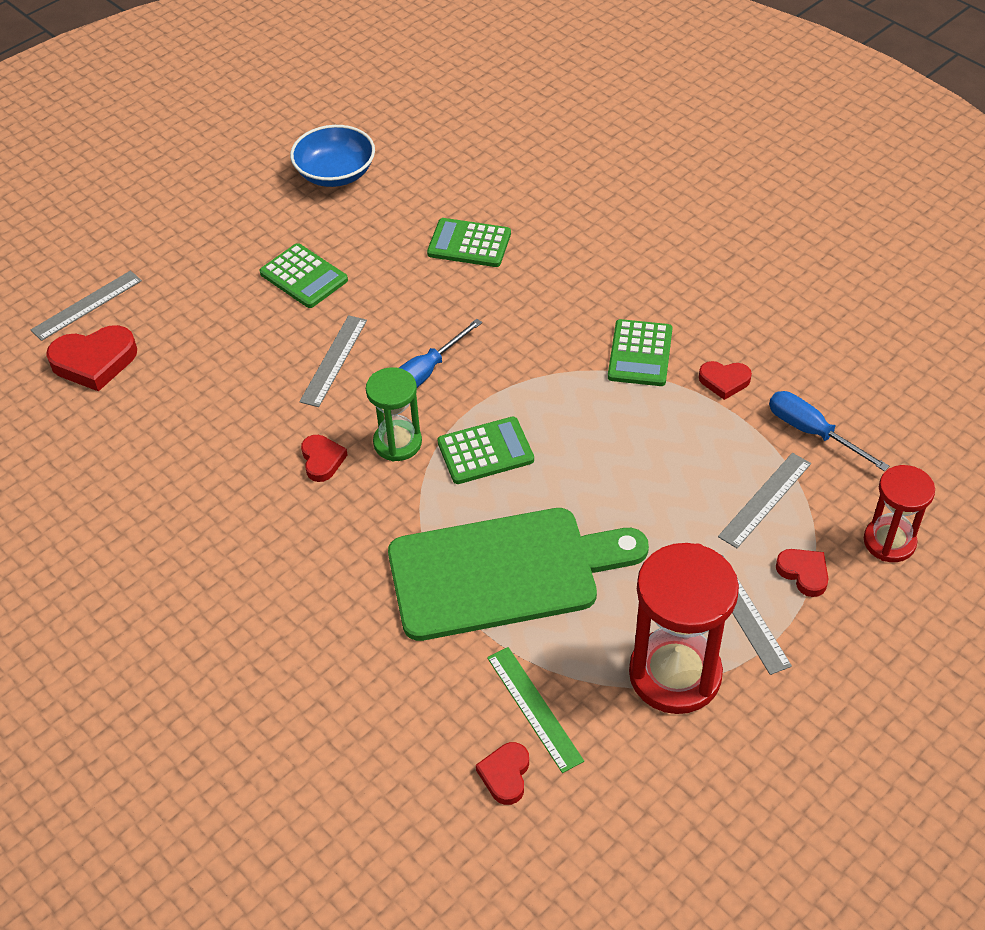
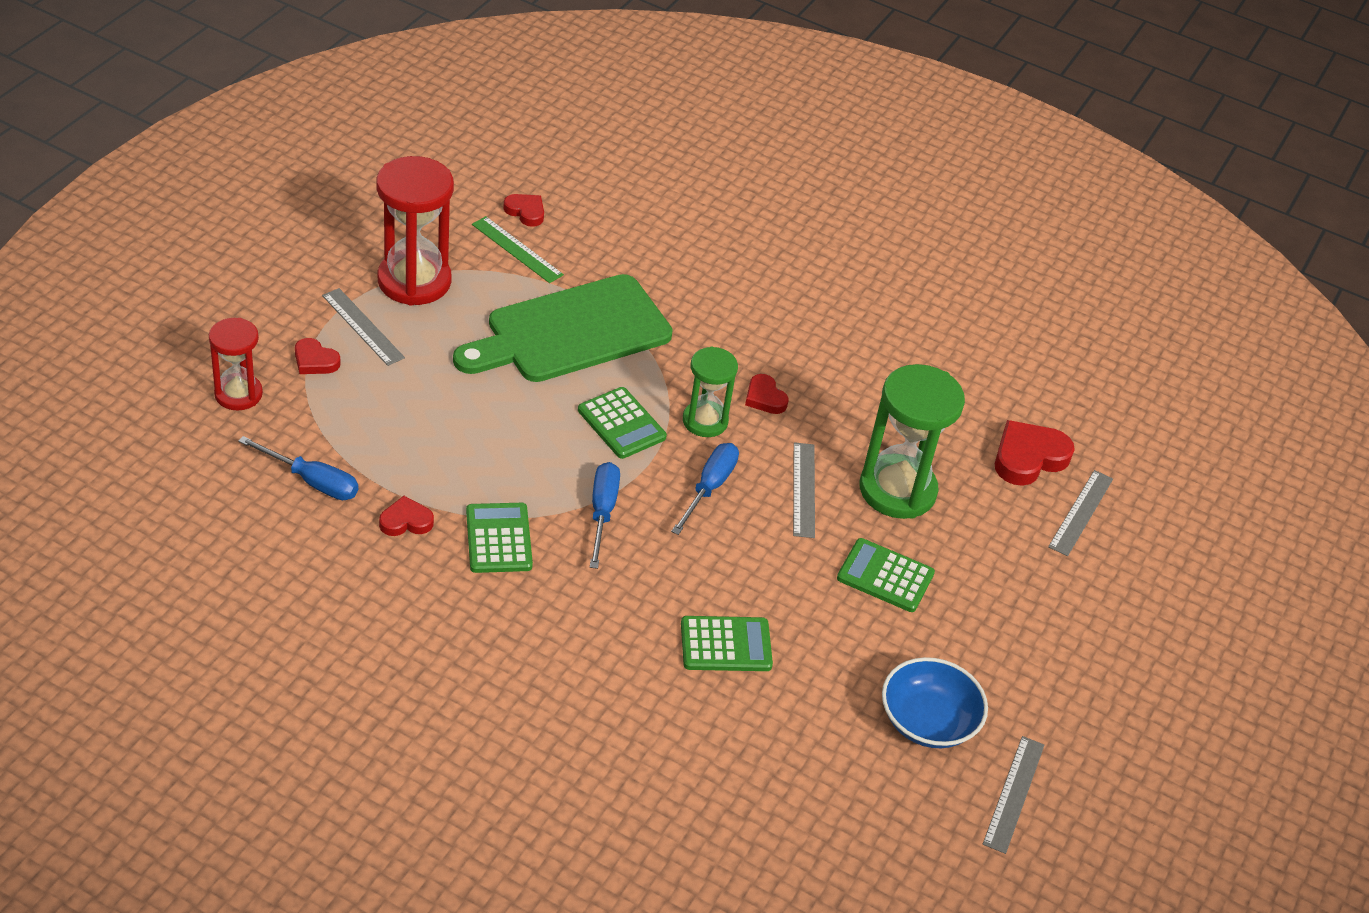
camera: 155 degrees right, 5 degrees down
green calculator [437,417,534,484] -> green calculator turned 90 degrees counterclockwise [578,387,667,459]
red heart [476,742,529,805] -> red heart turned 45 degrees counterclockwise [503,194,544,227]
grey ruler [718,453,811,548] -> grey ruler moved to [983,736,1044,854]
none -> blue screwdriver [590,462,620,569]
none -> green hourglass [860,364,965,519]

